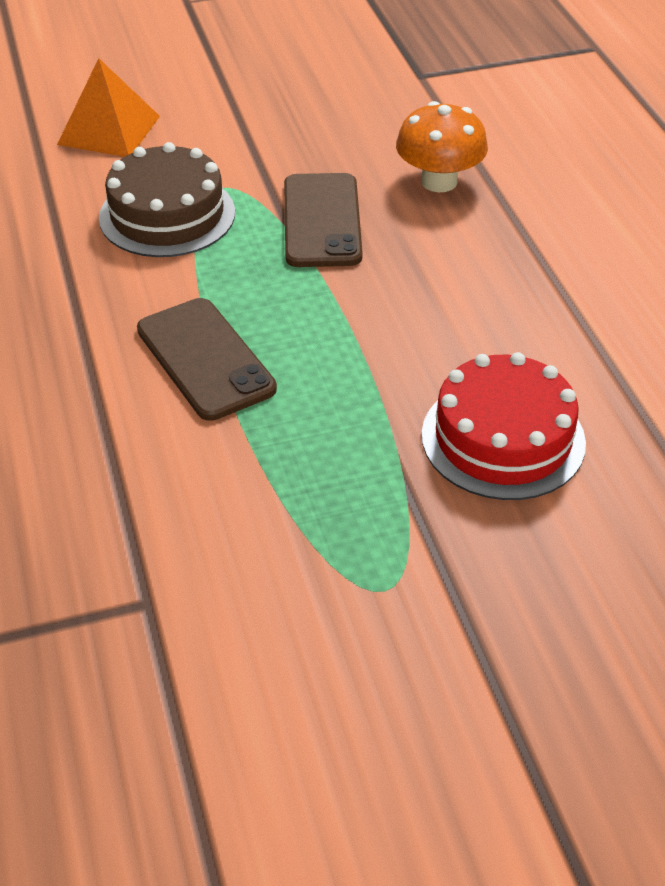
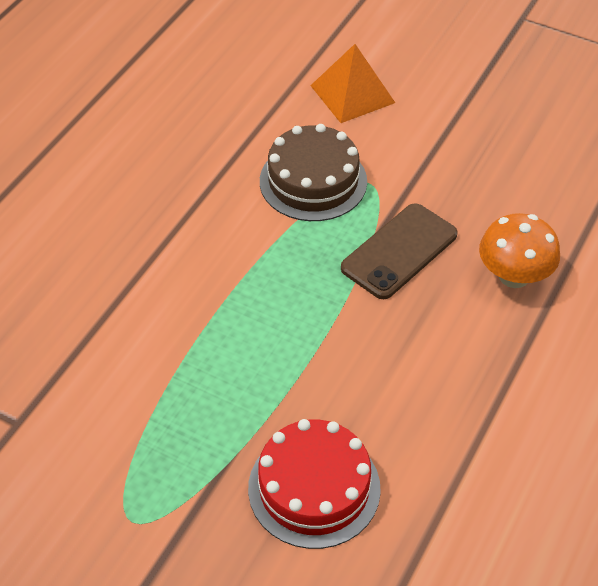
camera: 45 degrees right, 5 degrees up
brown phone [137,298,277,421] -> none

